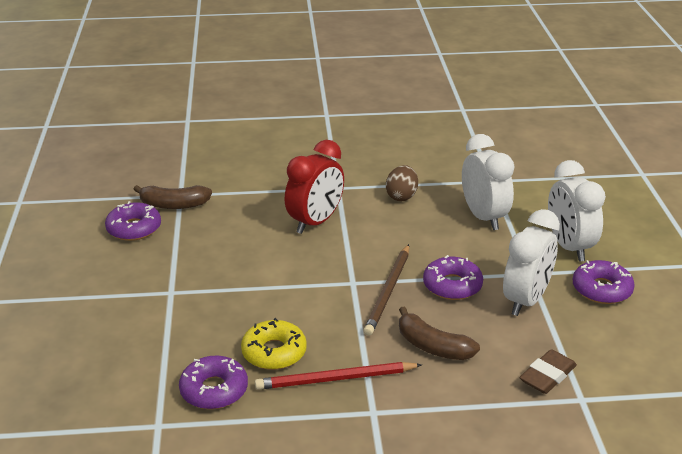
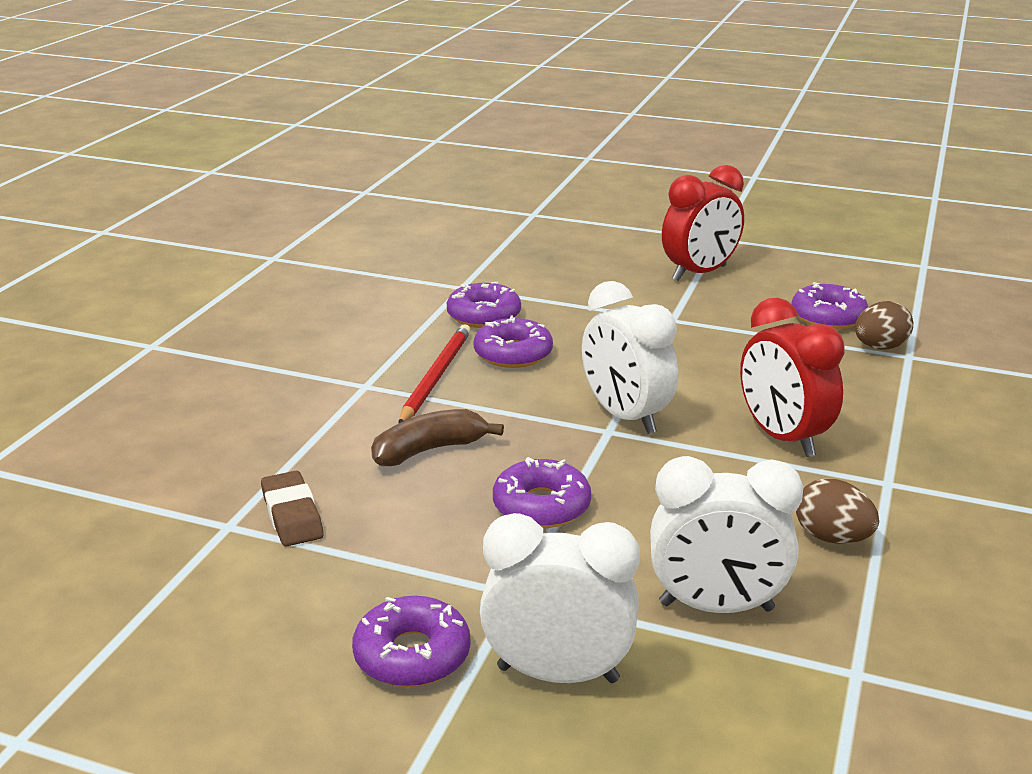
camera: 115 degrees right, 5 degrees down
brown banana [133,185,212,209] -> brown egg [855,301,913,349]
yellow donut [241,318,307,370] -> purple donut [474,316,553,368]
brown pencil [363,244,409,336] -> none
white clock [503,209,560,316] -> white clock moved to [582,281,678,434]
none -> red clock [662,165,744,281]

